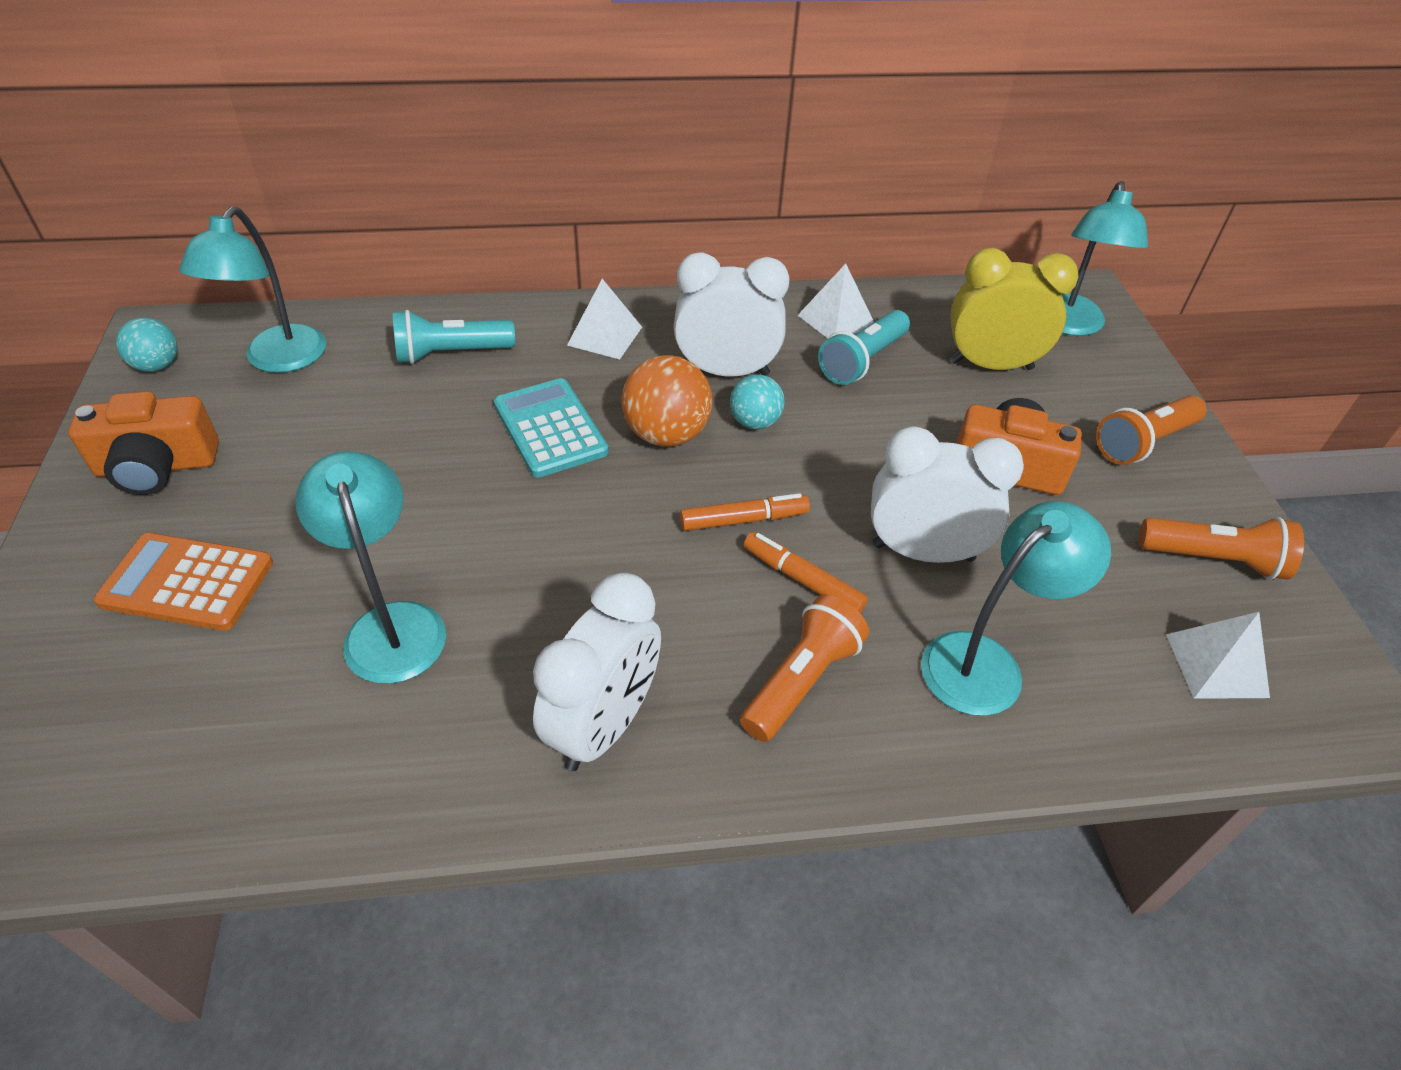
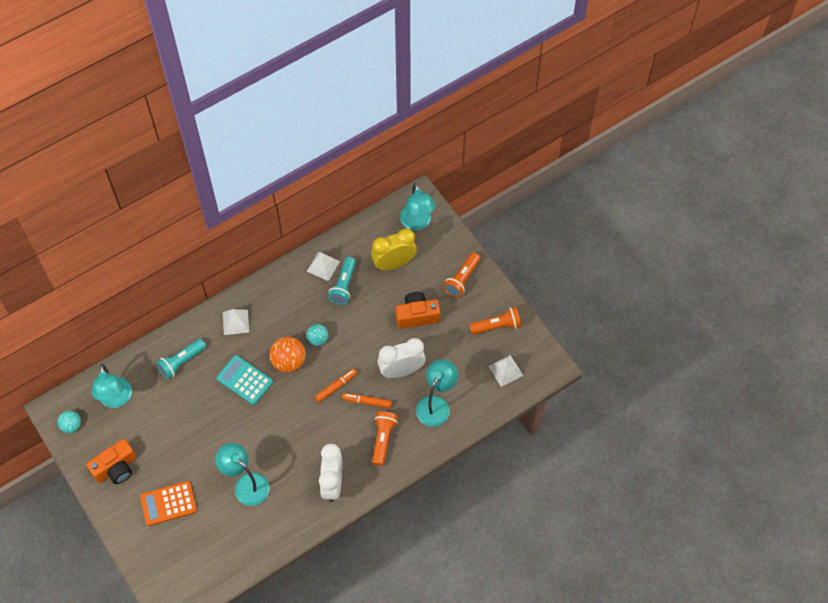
camera: 25 degrees left, 15 degrees up
white clock [674,252,790,376] -> none

